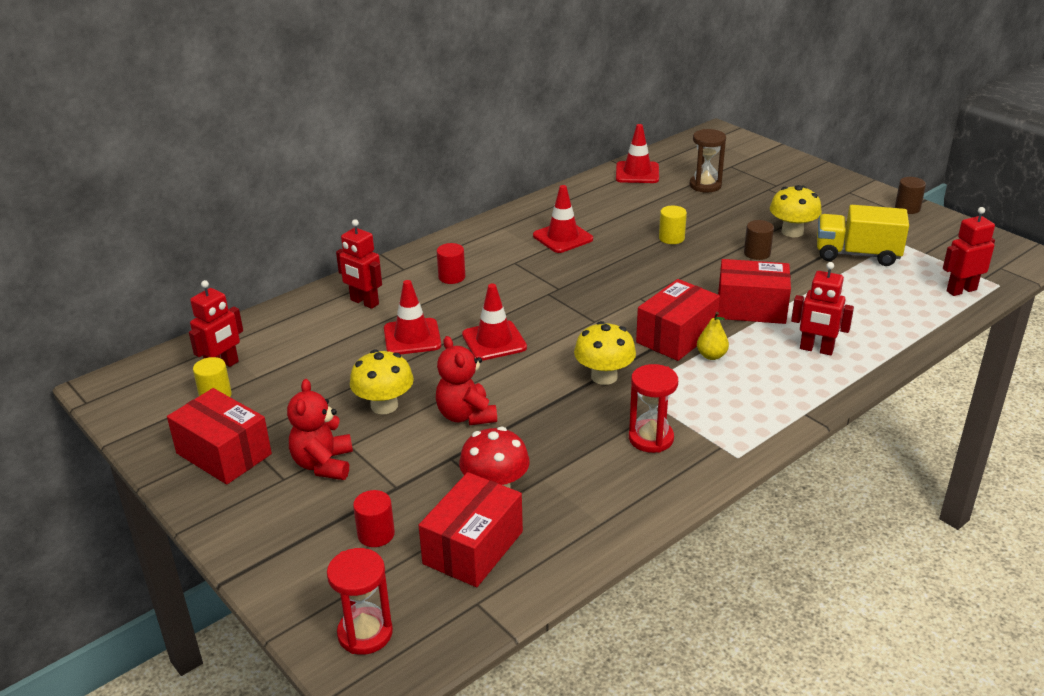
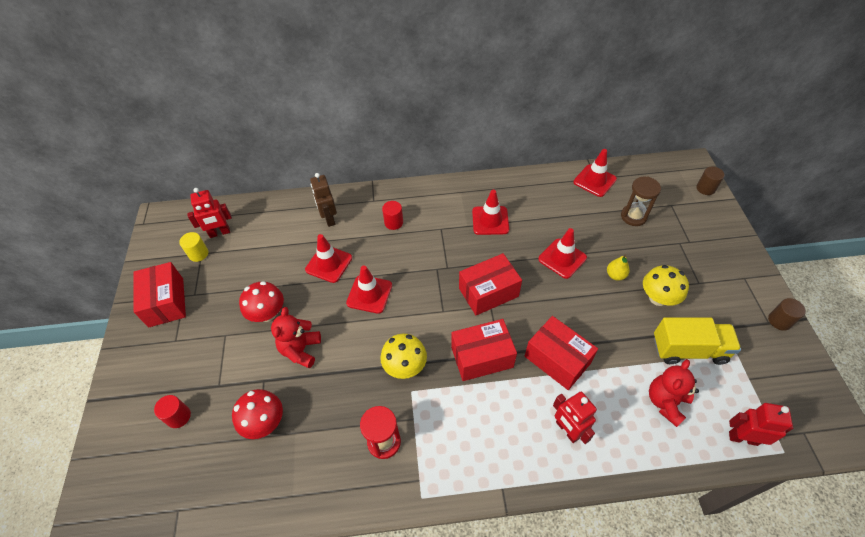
camera: 35 degrees right, 20 degrees up
red teddy bear [287,379,353,480] -> red teddy bear moved to [649,359,699,427]
red hourglass [327,548,393,655] -> none
red robot [336,219,382,309] -> brown robot [310,173,337,227]
yellow mushroom [350,349,414,414] -> red mushroom [239,281,284,322]
red box [419,472,523,587] -> red box moved to [459,253,522,316]
yellow cylinder [659,206,687,244] -> red traffic cone [538,228,587,279]
yellow pear [697,312,729,360] -> yellow pear moved to [607,254,630,281]
brown cylinder [744,220,774,260] -> brown cylinder moved to [697,167,725,195]
yellow truck [817,205,909,266] -> yellow truck turned 135 degrees clockwise [654,317,741,365]

